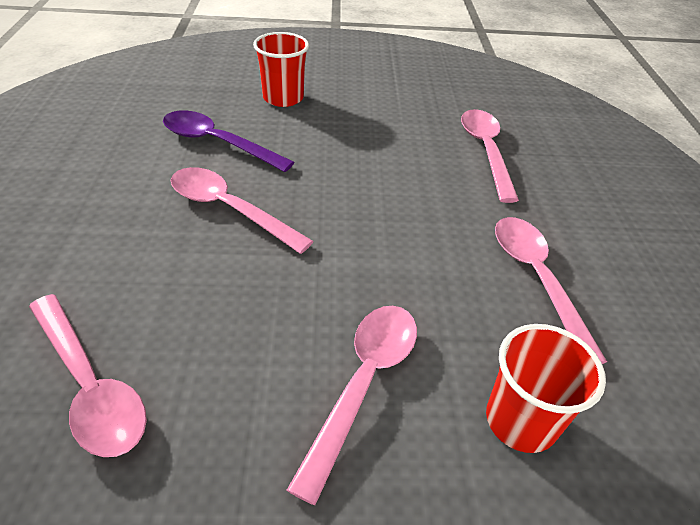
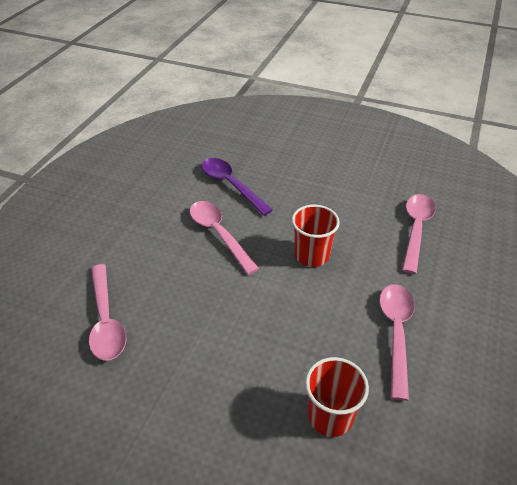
camera: 25 degrees right, 0 degrees up
red cup [253,32,309,107] -> red cup moved to [292,205,340,267]
pink spoon [287,306,417,505] -> none

